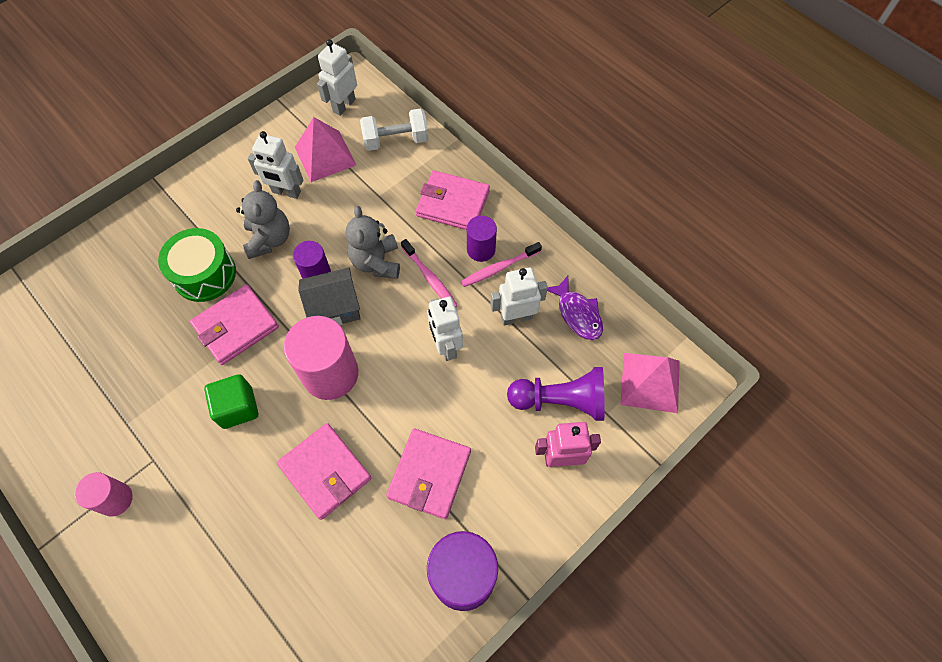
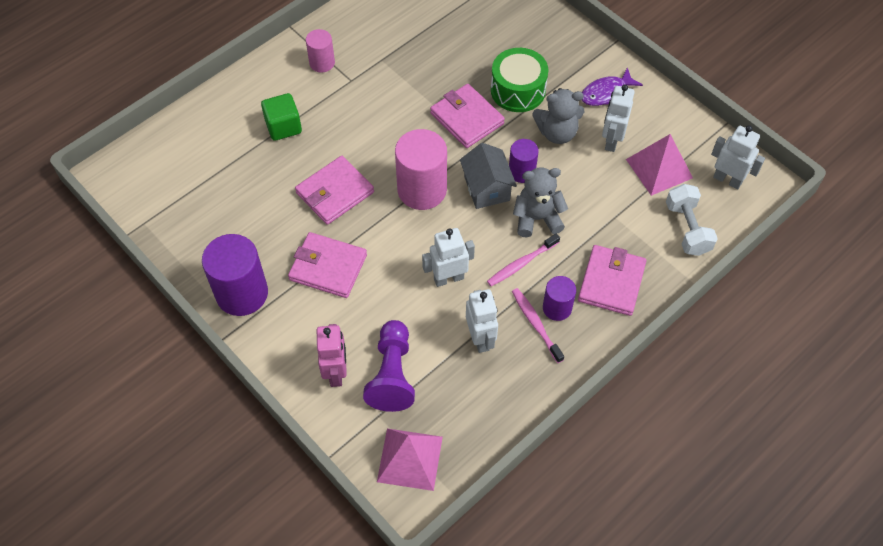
camera: 90 degrees right, 5 degrees down
green cube [204,374,258,429] -> green cube moved to [261,93,302,141]
purple fish [547,276,603,340] -> purple fish moved to [581,67,643,106]

